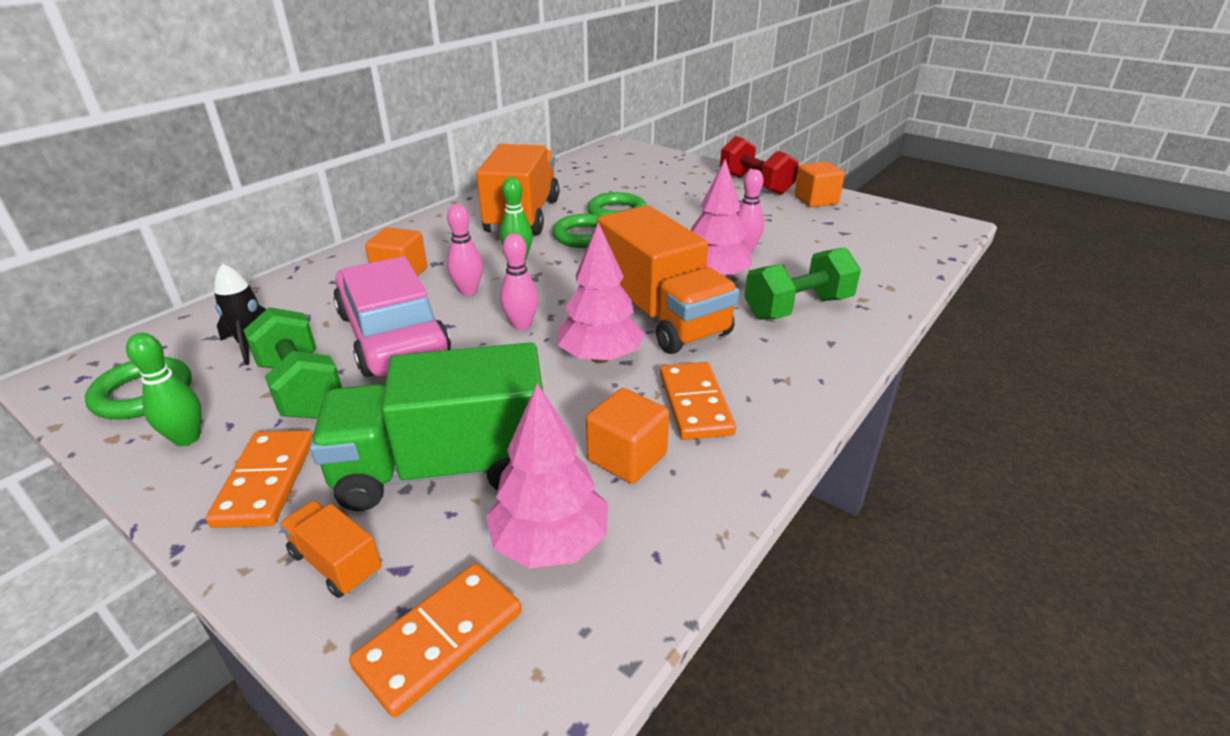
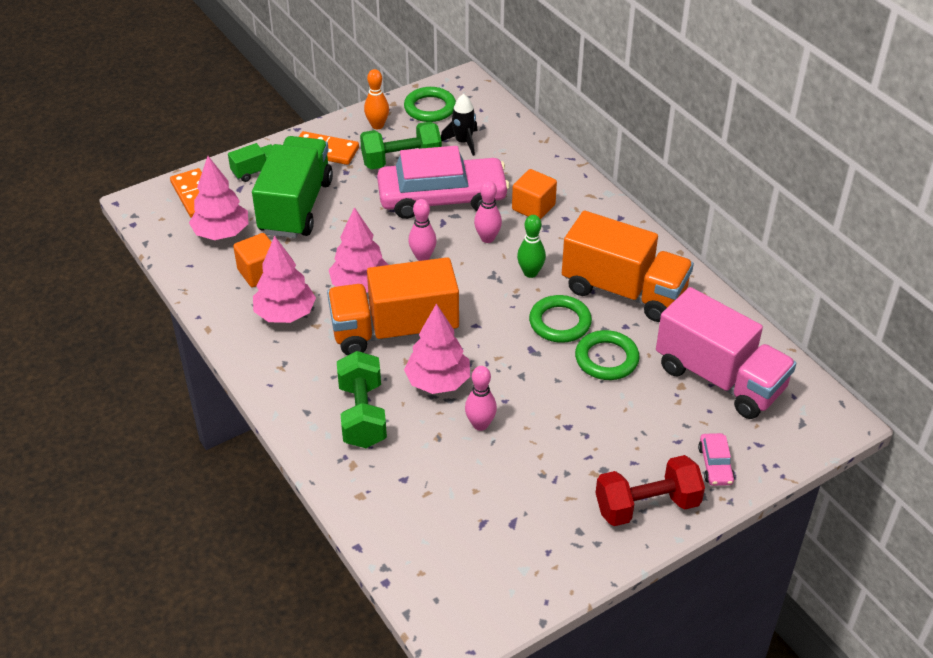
camera: 110 degrees right, 10 degrees up
green bowling pin [126,333,202,446] -> orange bowling pin [364,69,389,129]
orange truck [279,501,382,598] -> green truck [228,143,273,182]
orange domino [660,362,736,440] -> pink tree [253,236,316,323]
orange cube [794,162,845,207] -> none
none -> pink truck [656,287,796,419]
none -> pink car [698,433,735,486]

